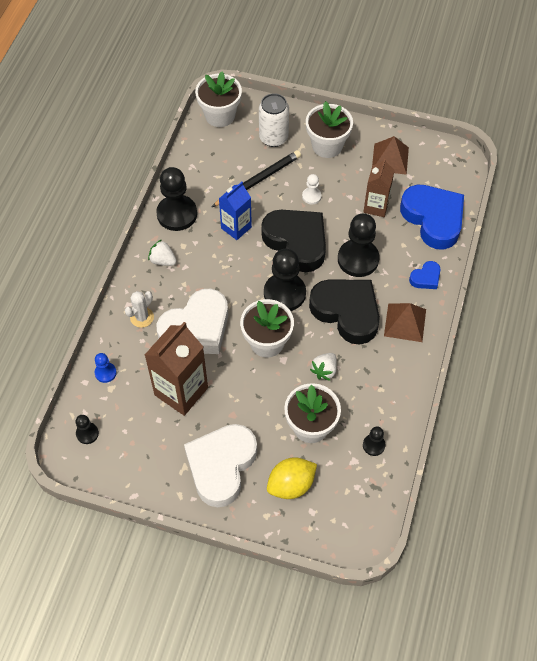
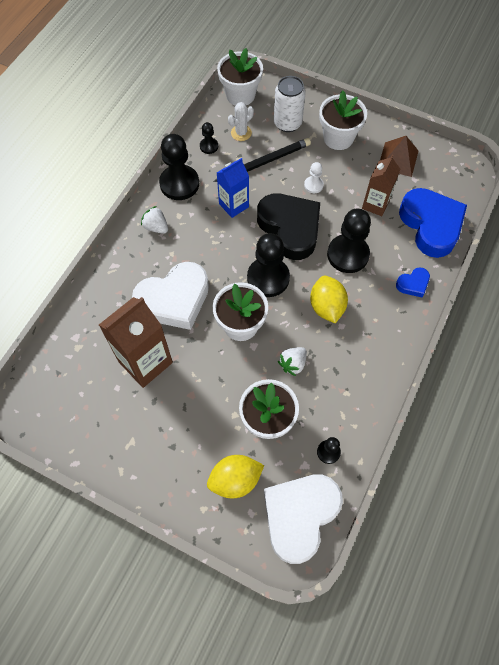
camera: 10 degrees right, 5 degrees up
black pawn [75,415,99,444] -> black pawn moved to [200,122,218,154]
blue pawn [95,353,117,383] -> none
white cactus [125,291,154,328] -> white cactus moved to [228,102,254,141]
white heart [184,424,257,507] -> white heart moved to [264,474,343,564]
black heart [309,279,380,344] -> yellow lemon [310,276,348,323]
brown pyramid [384,303,426,342] -> none

